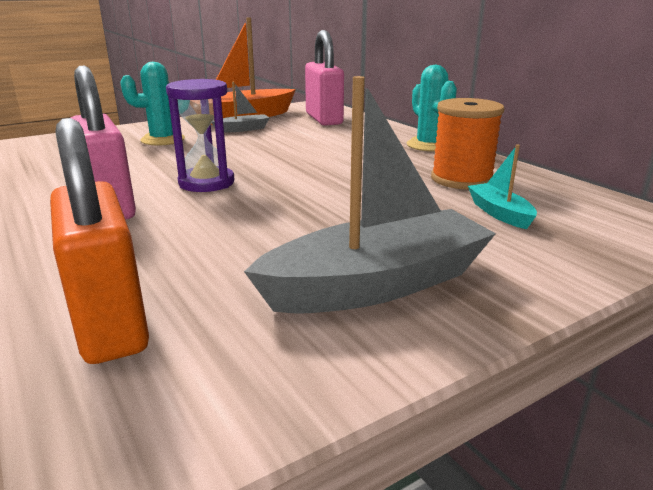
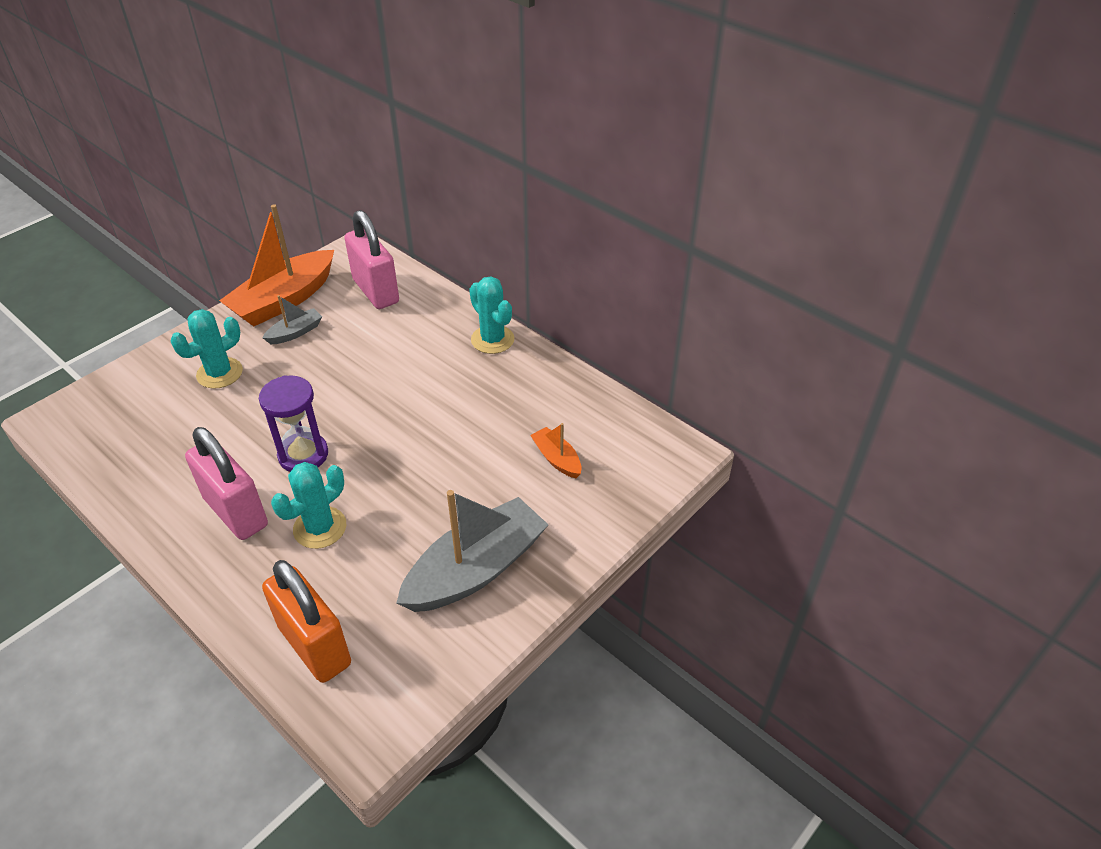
camera: 15 degrees left, 20 degrees up
orange spool [431,98,504,189] -> none
turquoise boat [468,144,537,229] -> orange boat [530,423,581,478]
none -> turquoise cactus [271,462,346,549]

